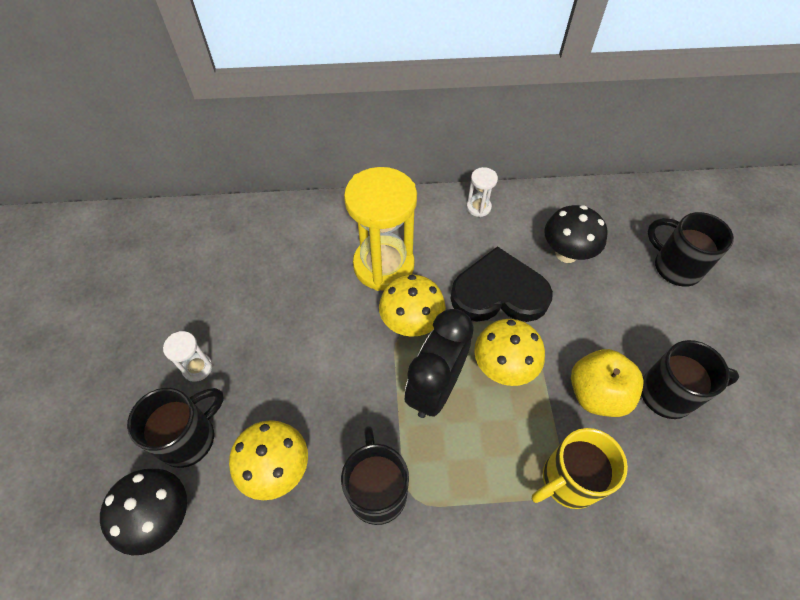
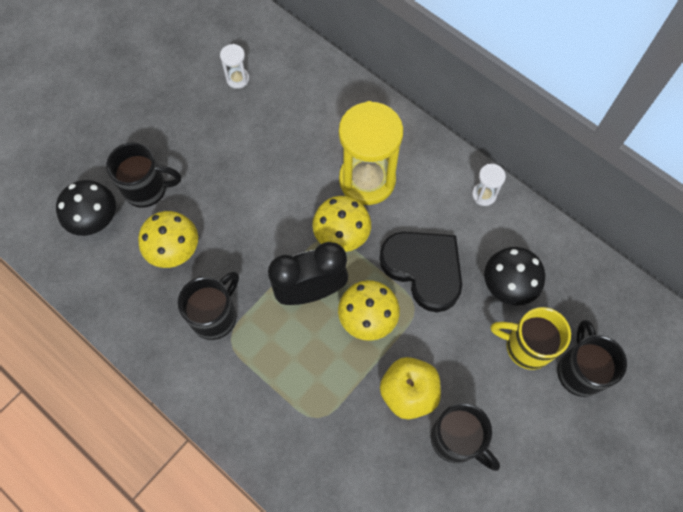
camera: 45 degrees right, 10 degrees up
white hourglass [163,331,213,382] -> white hourglass moved to [220,44,249,89]
yellow mug [532,428,628,509] -> yellow mug moved to [491,307,571,370]

